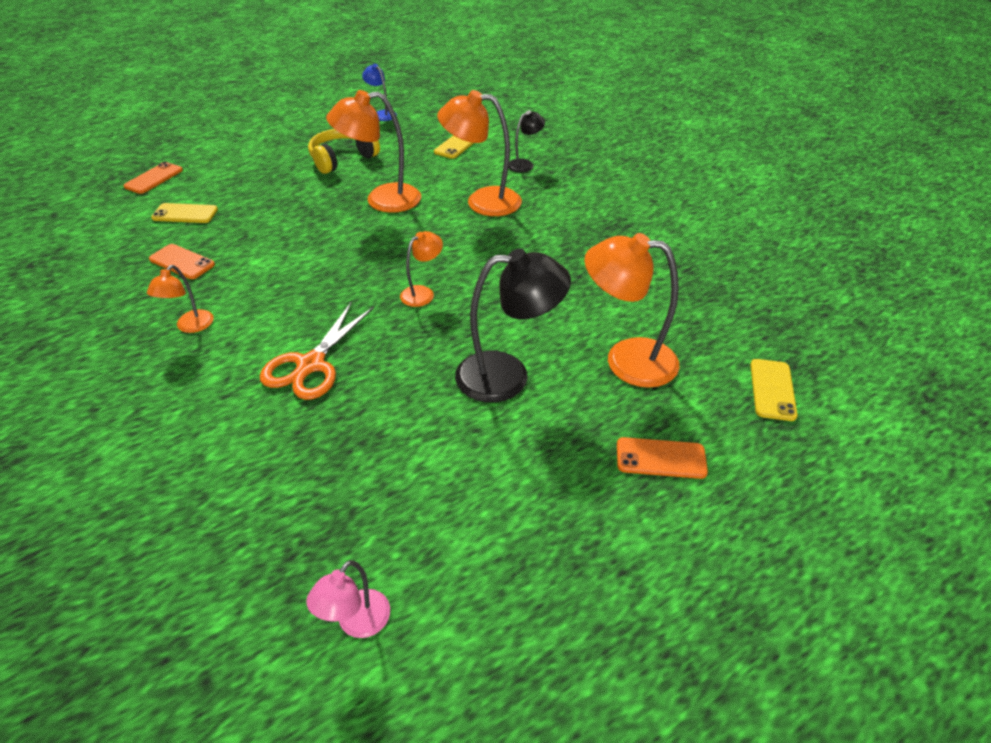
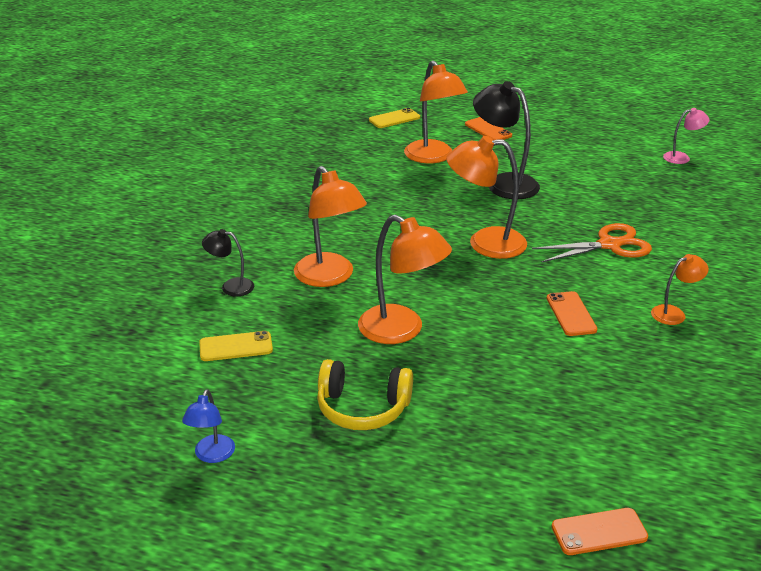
camera: 130 degrees left, 10 degrees down
orange phone [149,244,215,279] -> orange phone moved to [547,291,597,336]
yellow phone [151,203,218,223] -> none
orange lamp [400,231,443,307] -> orange lamp [446,136,527,259], size x1.89

